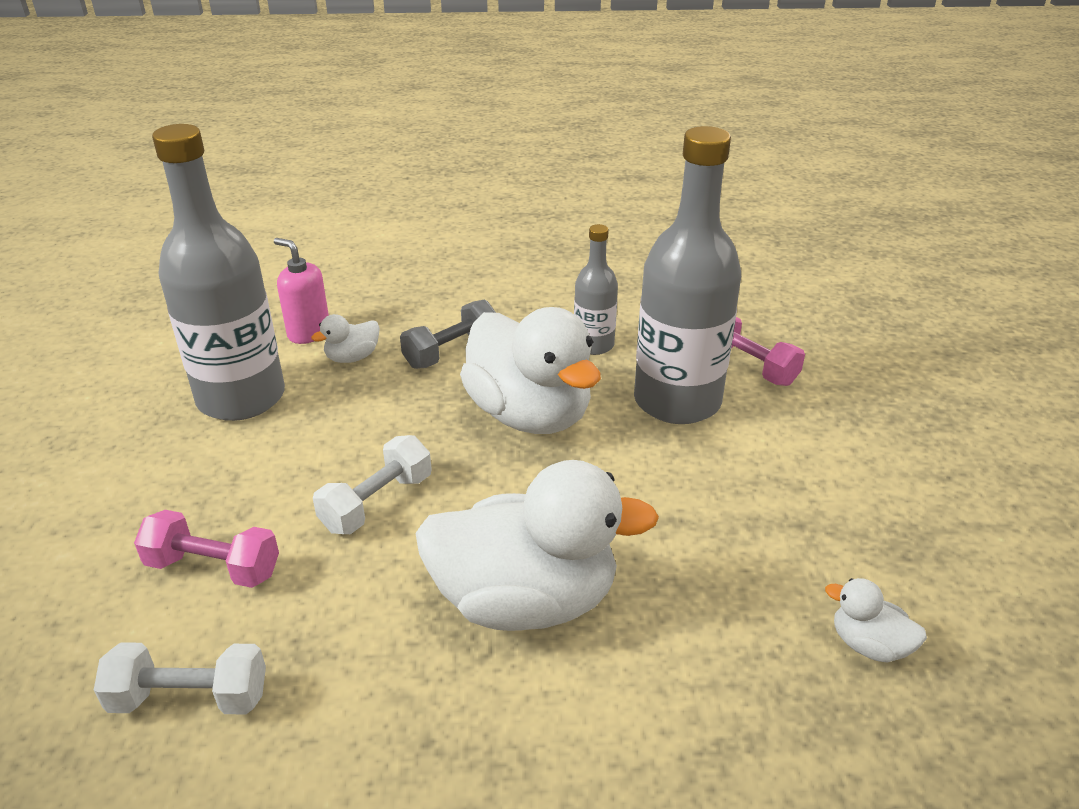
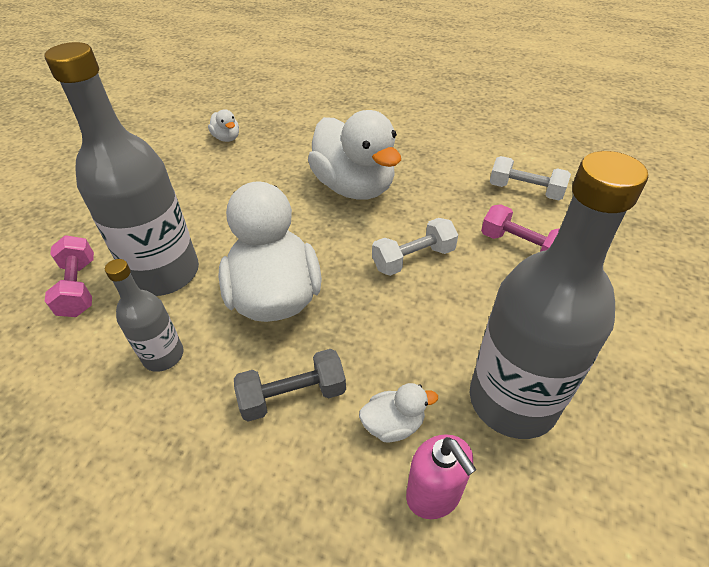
camera: 155 degrees left, 10 degrees up
white duck [415,460,659,631] -> white duck turned 150 degrees counterclockwise [308,110,401,200]

